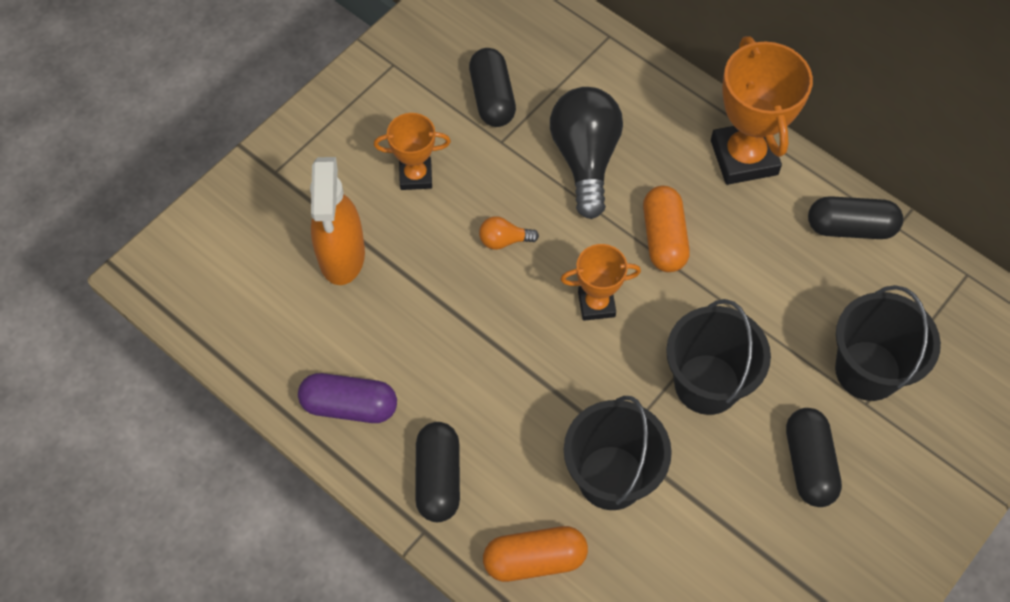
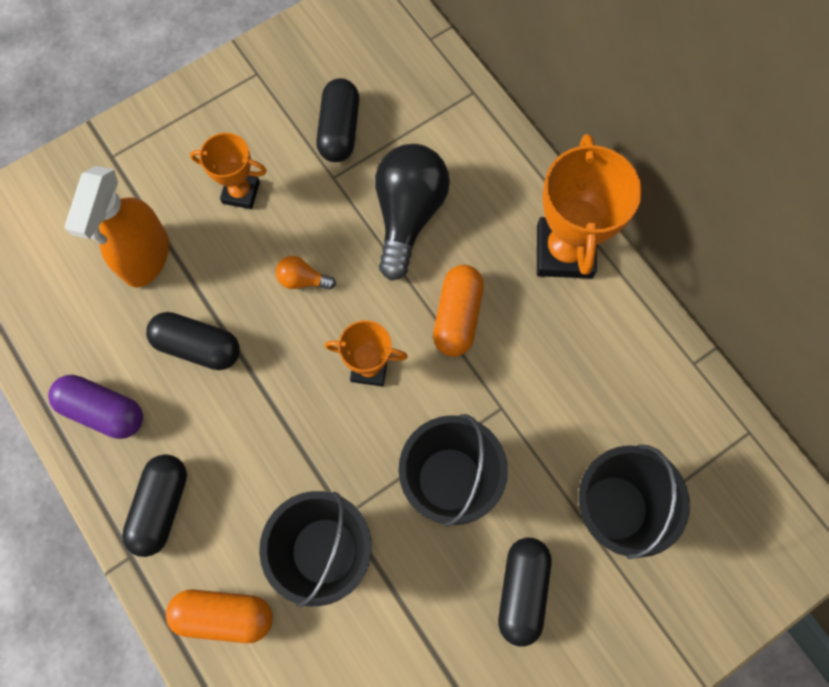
camera: 15 degrees right, 10 degrees up
black capsule [808,196,903,239] -> black capsule moved to [146,312,240,370]

